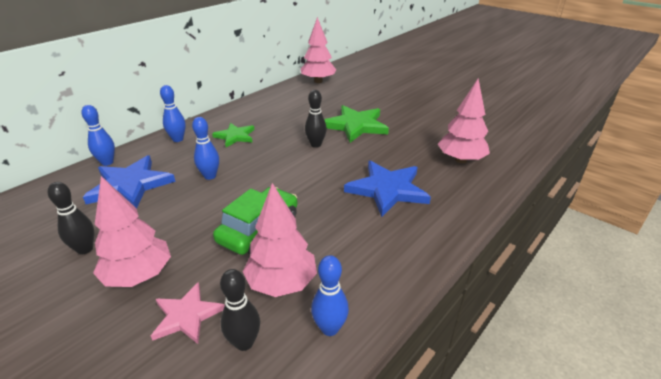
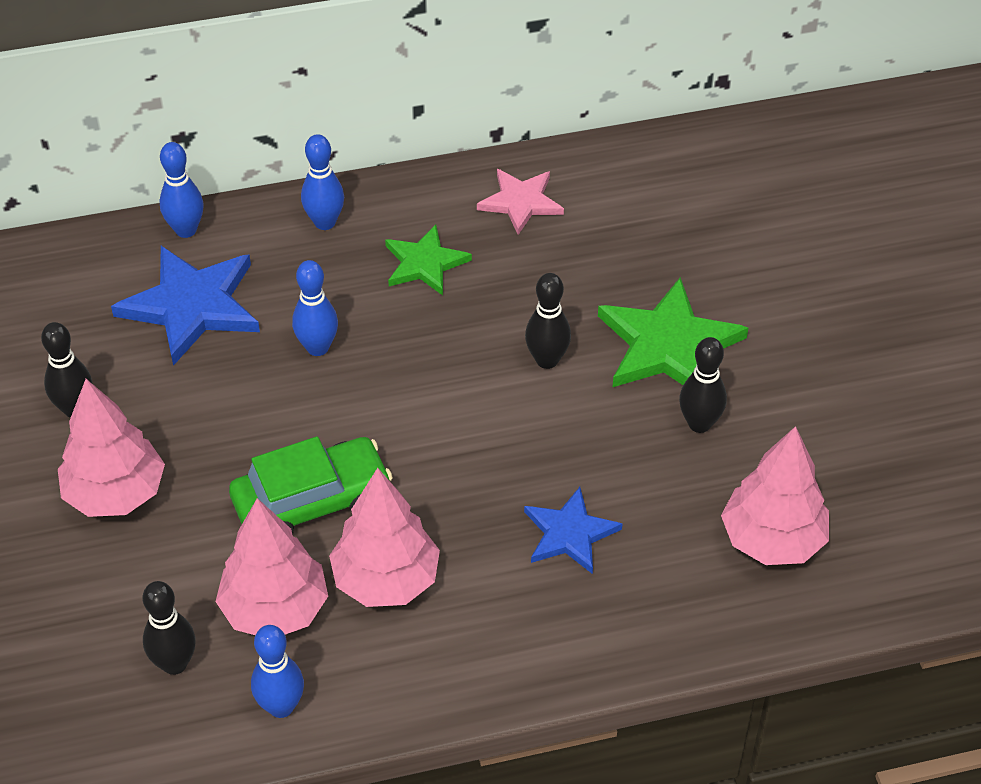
camera: 35 degrees right, 15 degrees up
pink star [151,282,225,344] -> pink star moved to [477,169,564,235]
pink tree [300,17,336,83] -> pink tree moved to [329,468,440,607]
blue star [344,161,431,217] -> blue star [524,487,623,574], size x0.61
none -> black bowling pin [679,337,727,433]

